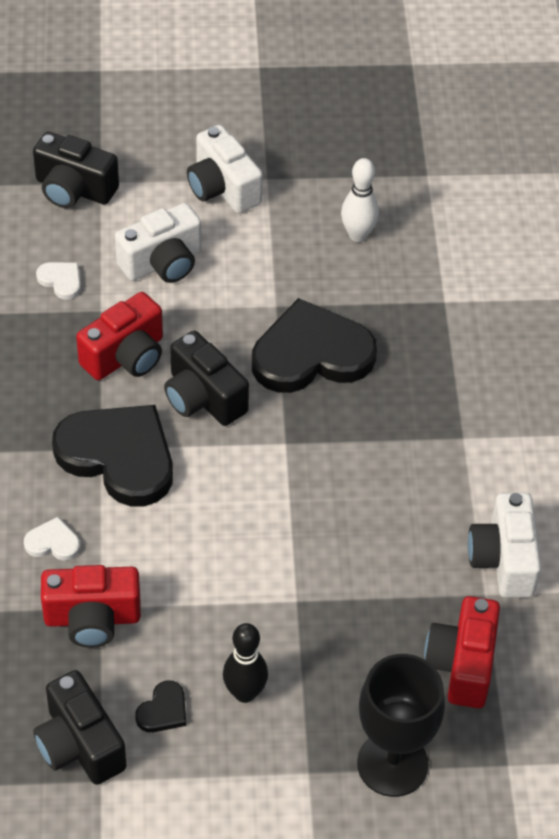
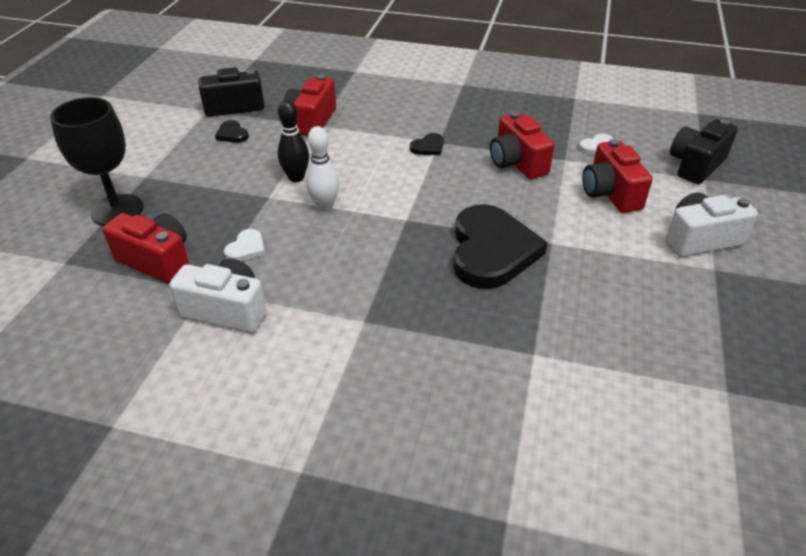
camera: 110 degrees right, 10 degrees down
white heart [24,517,80,560] -> white heart moved to [224,229,265,261]
black heart [52,405,173,507] -> black heart [410,133,444,155], size x0.41
white camera [115,203,202,283] -> red camera [583,139,653,213]
black camera [164,331,249,426] -> none
black bowling pin [223,623,268,703] -> black bowling pin moved to [278,99,309,182]
white bowling pin [341,158,379,242] -> white bowling pin moved to [306,126,339,212]

